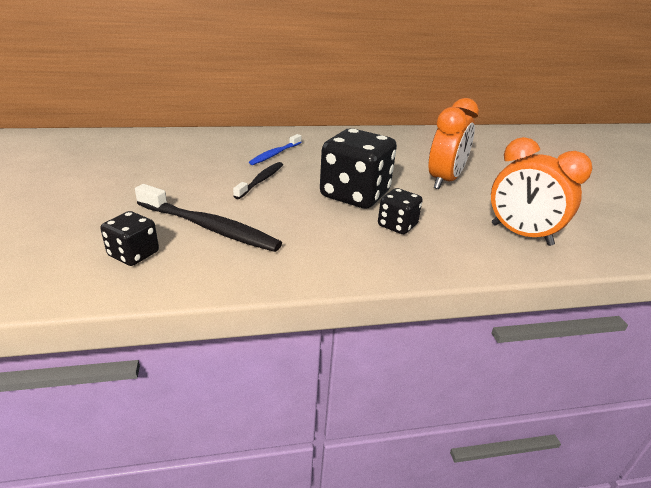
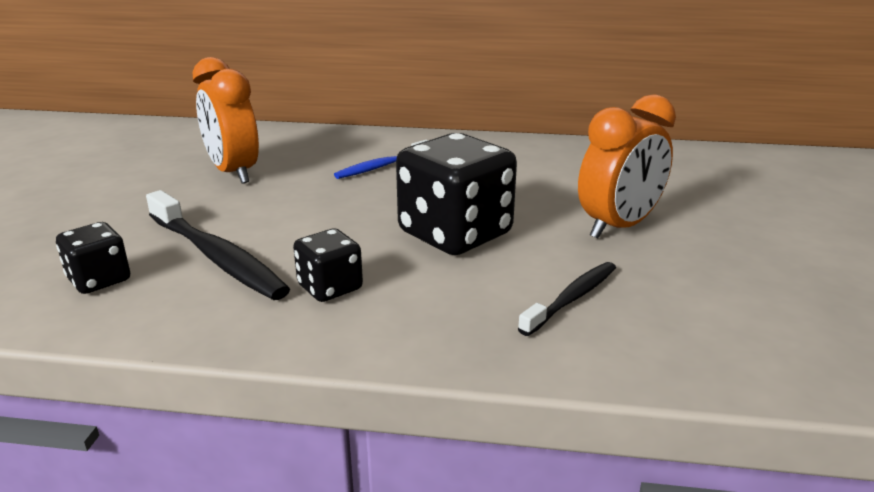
camera: 20 degrees right, 5 degrees down
black toothbrush [233,162,283,199] -> black toothbrush moved to [518,262,616,336]
black dice [378,188,423,234] -> black dice moved to [293,229,363,302]
orange clock [491,137,592,246] -> orange clock moved to [192,57,259,184]

